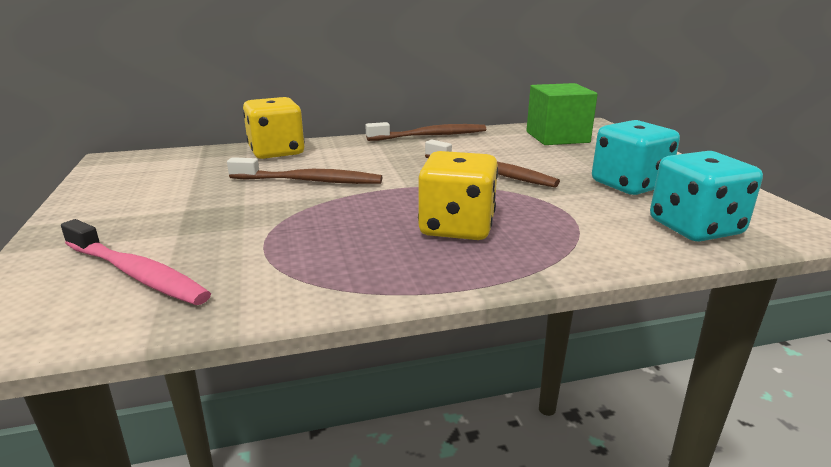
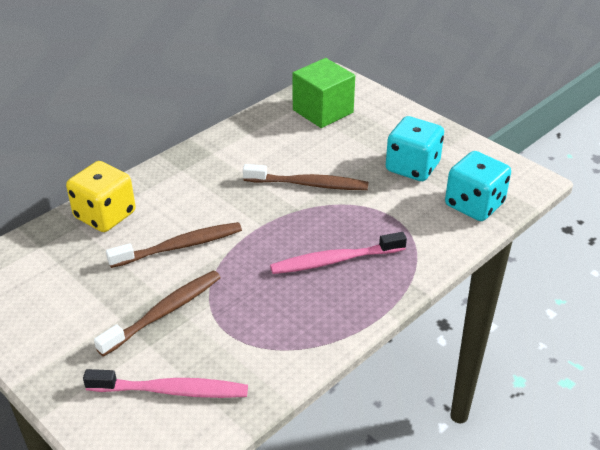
camera: 30 degrees left, 15 degrees up
brown toothbrush [365,122,486,141] -> brown toothbrush moved to [94,270,221,357]
yellow dice [418,151,498,240] -> pink toothbrush [270,232,407,274]

